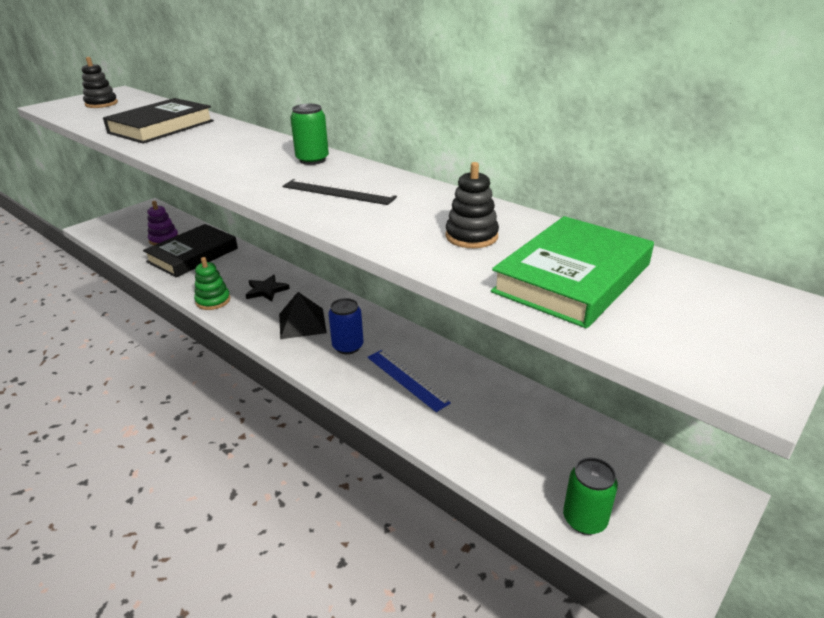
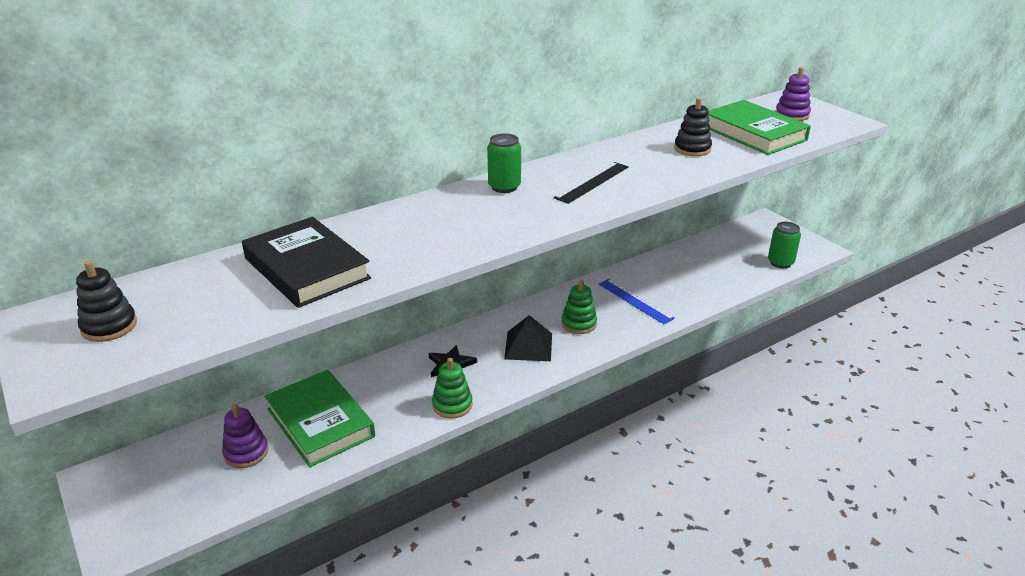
camera: 75 degrees left, 0 degrees up
black book [143,224,238,277] -> green book [264,370,375,468]
blue can [328,298,363,354] -> green stacking toy [561,280,597,334]
blue ruler [367,350,451,412] -> blue ruler turned 75 degrees clockwise [598,279,675,324]
none -> purple stacking toy [775,67,811,121]

